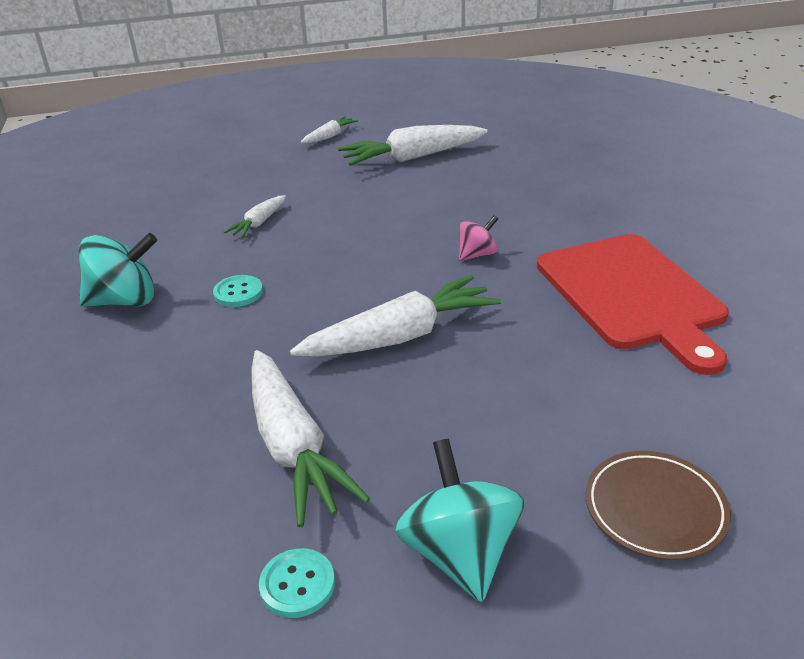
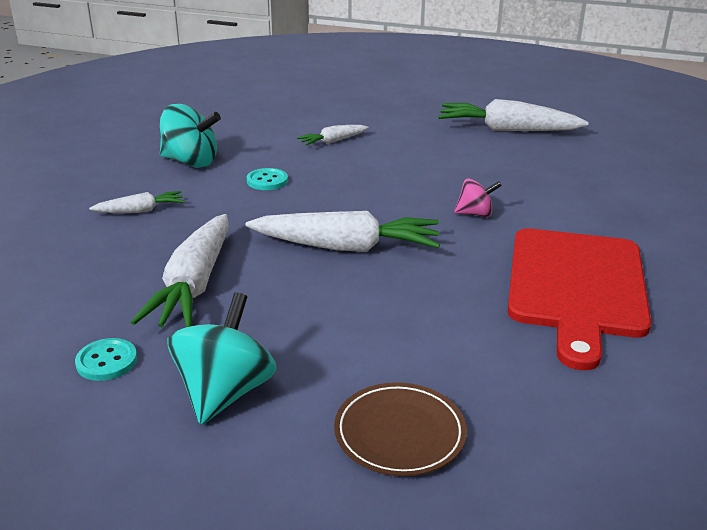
camera: 30 degrees right, 5 degrees down
white carrot [301,116,359,143] -> white carrot moved to [89,191,184,213]

